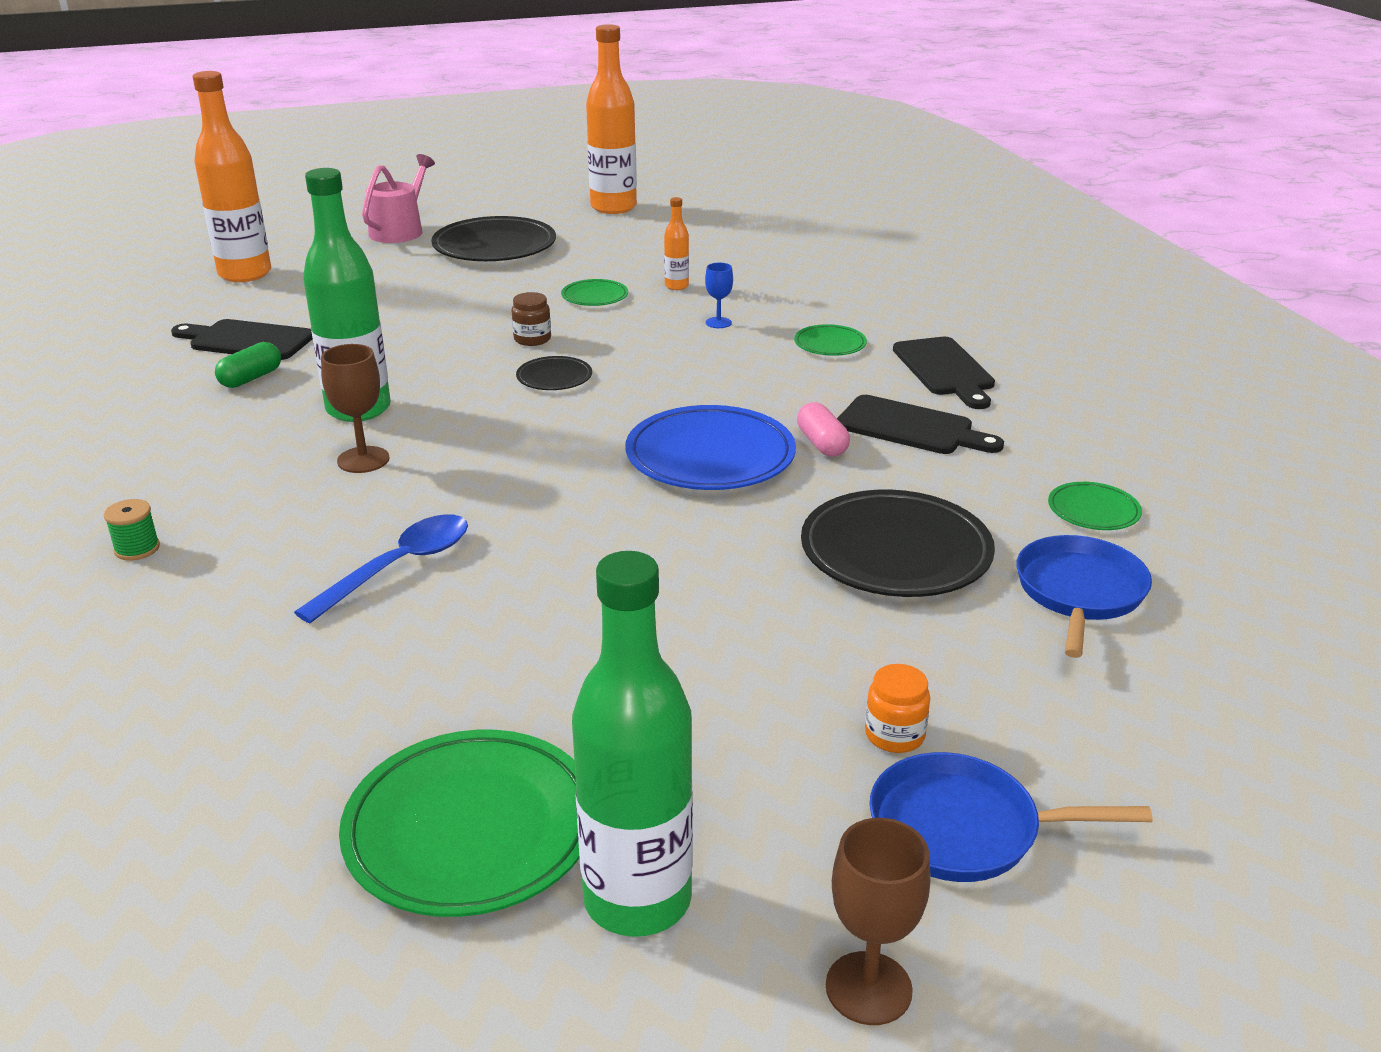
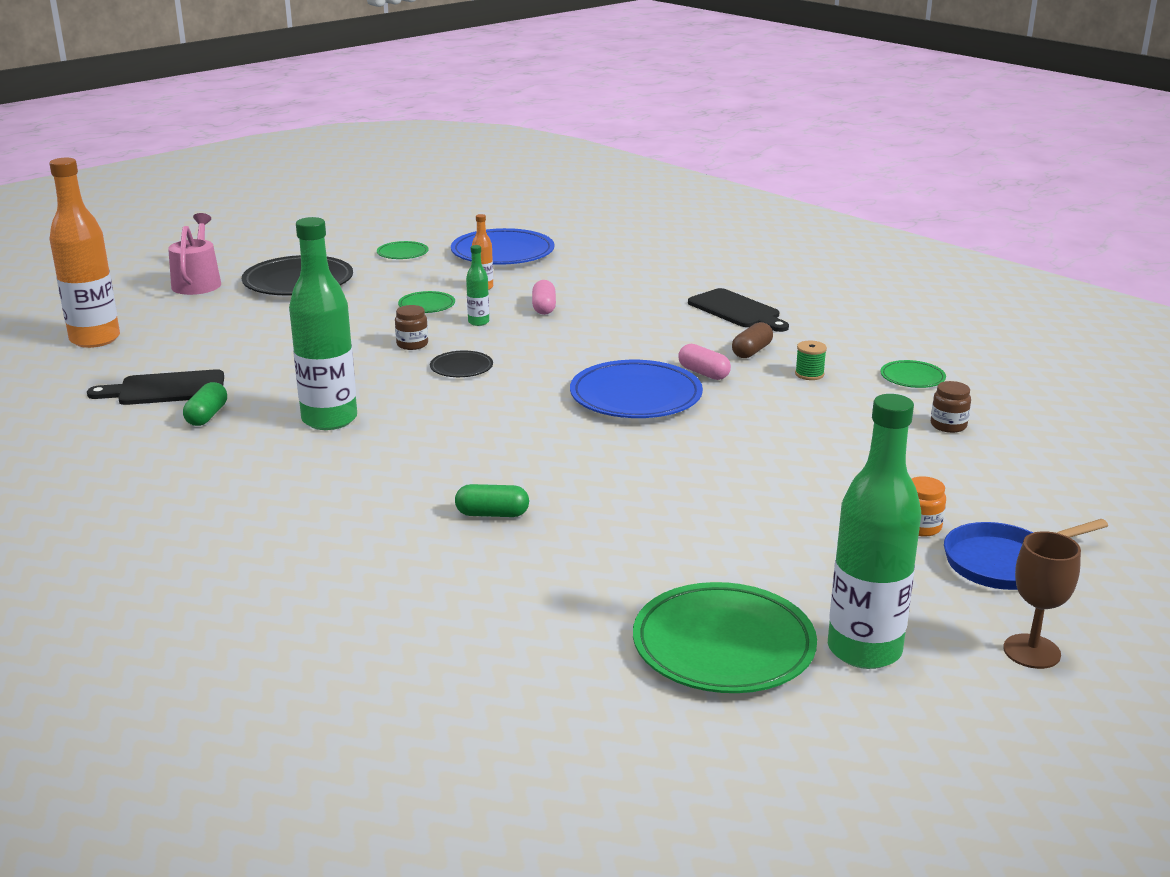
camera: 25 degrees left, 5 degrees down
green spool [104,499,160,560] -> green spool moved to [795,341,827,380]
blue spoon [294,514,468,623] -> green capsule [455,484,529,517]
brown goblet [321,344,389,473] -> none
orange bottle [586,24,637,214] -> none
blue goblet [705,263,733,328] -> pink capsule [532,280,556,315]
green plate [794,324,867,356] -> green plate moved to [377,241,429,259]
black plate [801,489,995,597] -> none
black cutting board [837,395,1004,454] -> brown capsule [732,322,773,358]
blue pan [1016,535,1152,658] -> brown jar [931,381,971,433]
none -> blue plate [451,228,555,265]
none -> green bottle [466,245,489,326]

